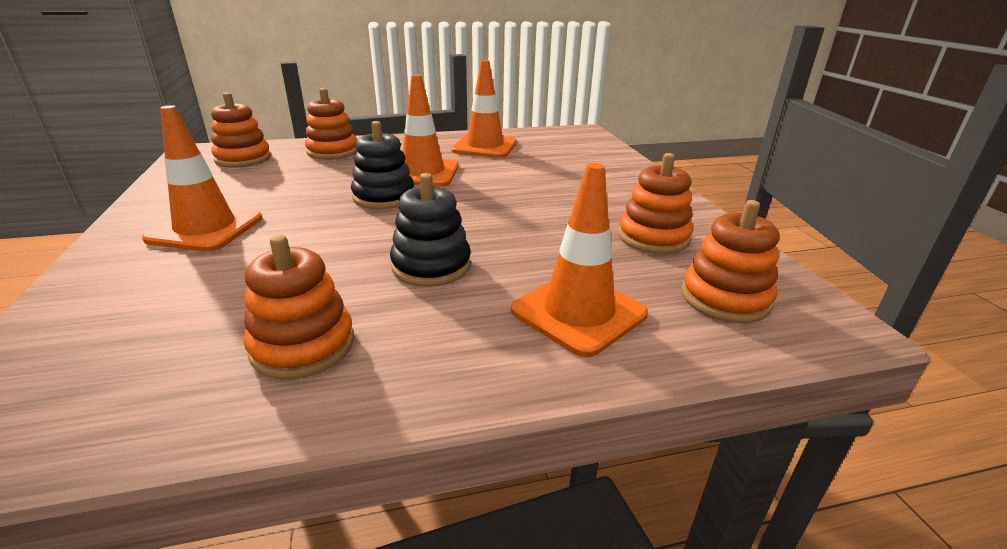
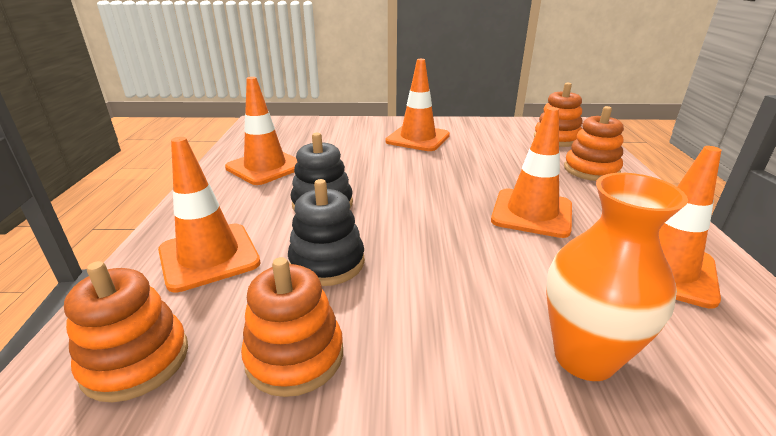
camera: 105 degrees right, 0 degrees up
orange stacking toy [244,235,354,379] -> orange traffic cone [225,77,297,185]
black stacking toy [351,121,414,209] -> black stacking toy moved to [288,179,365,286]
none -> orange vase [546,173,688,381]

